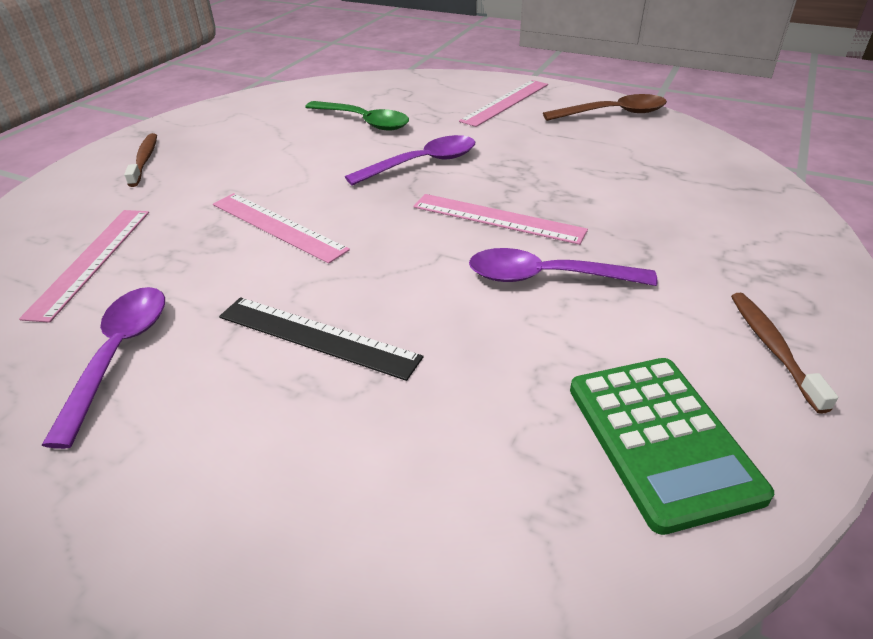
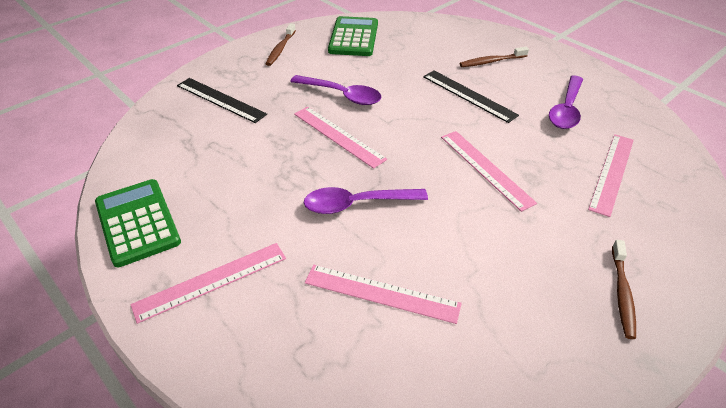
camera: 160 degrees left, 5 degrees up
green spoon [305,101,409,131] -> pink ruler [305,265,462,324]
brown spoon [543,94,667,121] -> green calculator [95,179,181,267]
none -> black ruler [177,78,267,123]
none -> brown toothbrush [460,47,529,67]

